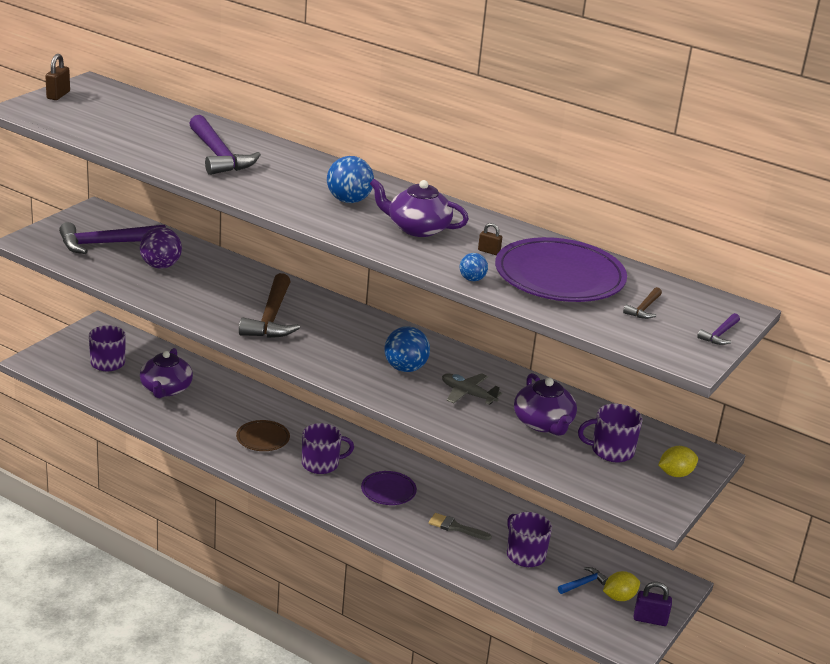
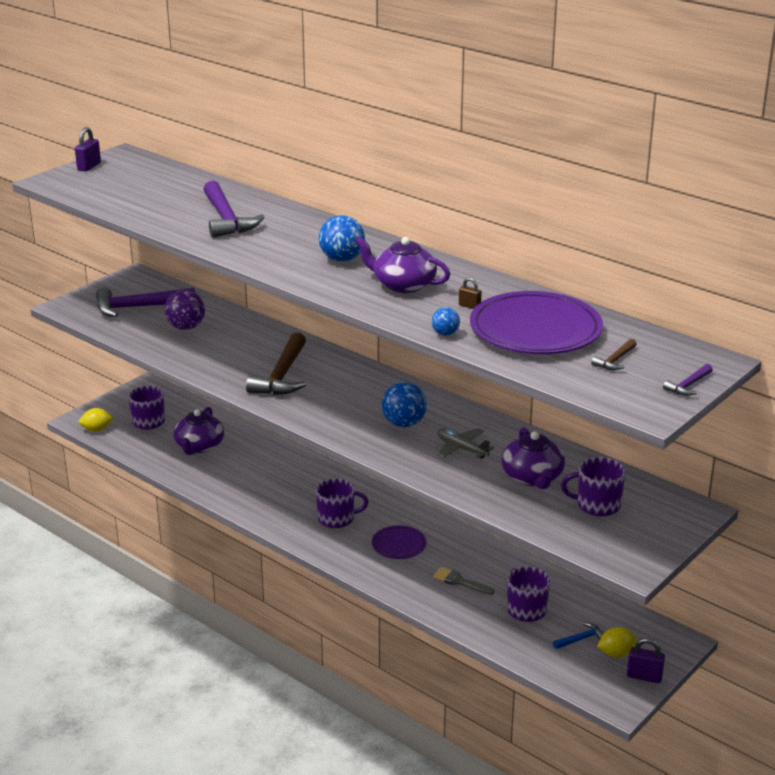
camera: 10 degrees right, 0 degrees up
brown padlock [45,54,70,100] -> purple padlock [75,127,101,172]
brown plate [236,420,290,451] -> none
yellow lemon [658,446,698,477] -> yellow lemon moved to [78,408,113,432]

